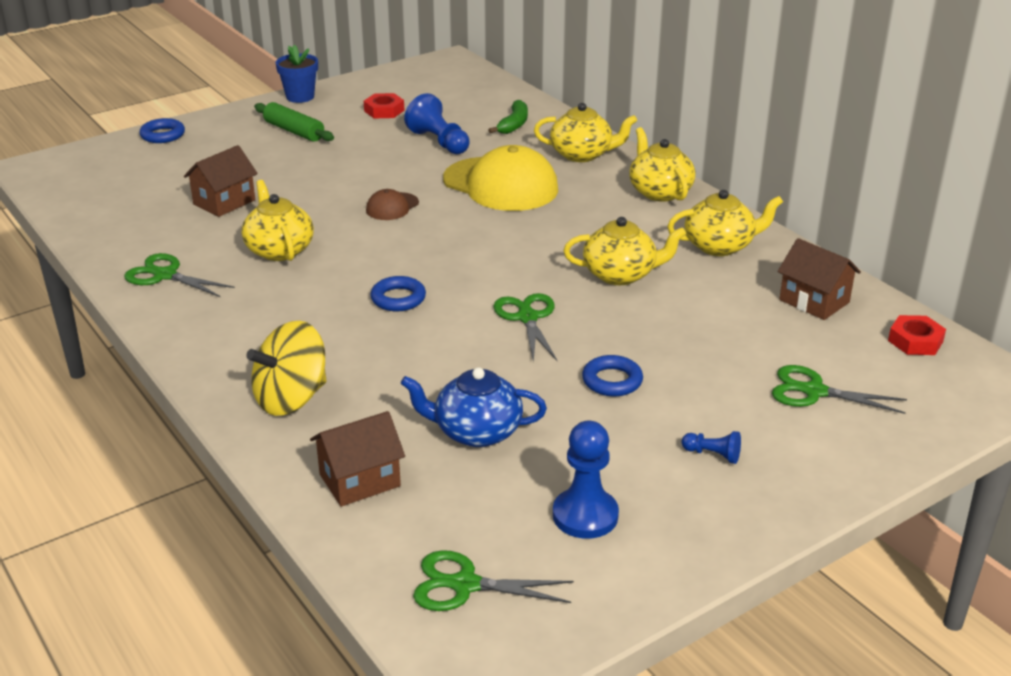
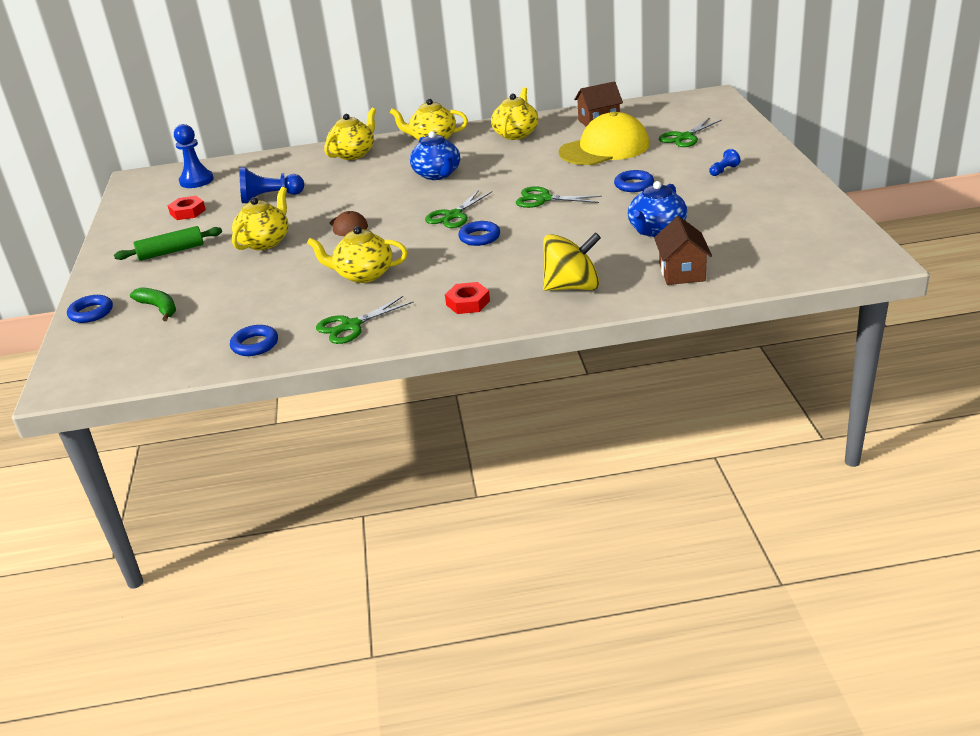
camera: 60 degrees left, 0 degrees up
brown house [184,145,258,217] -> none
yellow spinning top [246,321,327,416] -> yellow spinning top turned 90 degrees counterclockwise [543,232,601,291]
blue flower pot [276,45,318,103] -> none
green scissors [413,550,574,611] -> green scissors moved to [425,190,492,228]
yellow cap [443,145,558,211] -> yellow cap moved to [559,112,649,165]
green banana [488,100,528,134] -> green banana moved to [130,287,176,322]
blue pawn [553,421,619,539] -> blue pawn moved to [174,124,214,188]
yellow teapot [563,217,686,285] -> yellow teapot moved to [232,187,289,250]
red nut [888,315,946,355] -> red nut moved to [445,282,490,314]
none -> blue ring [230,325,278,356]
none -> blue teapot [410,131,460,180]

